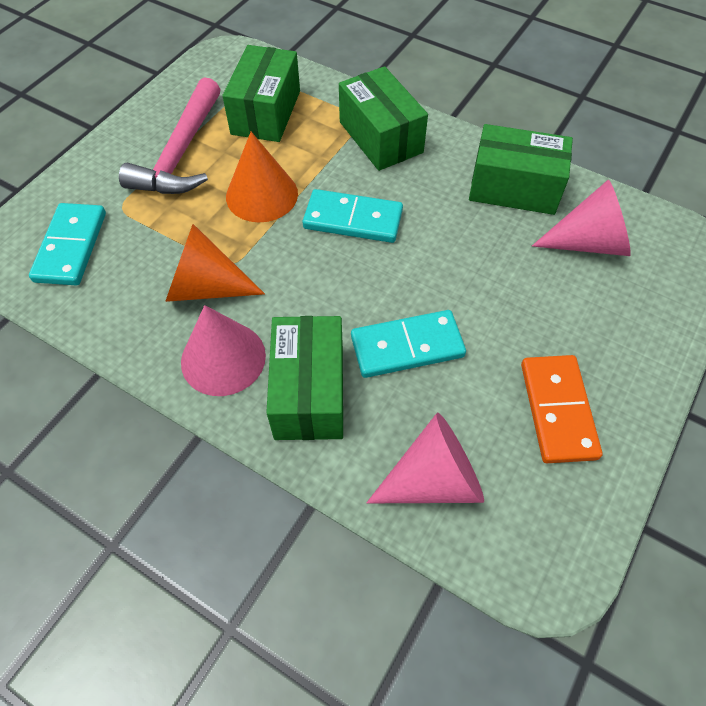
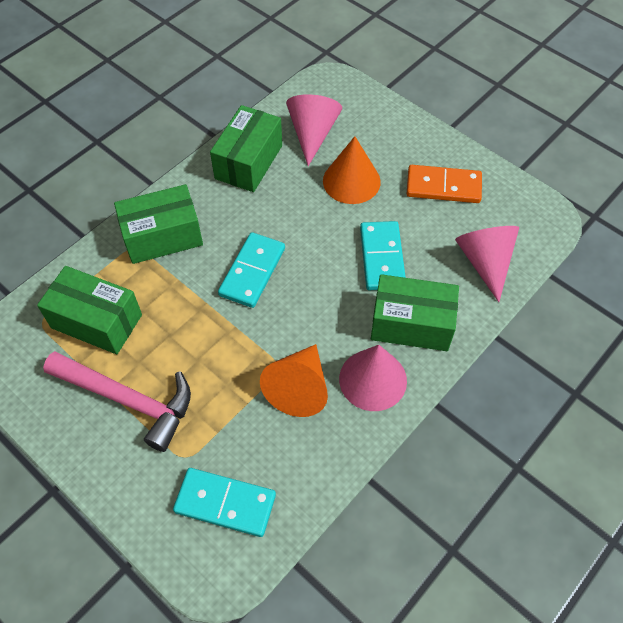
camera: 80 degrees left, 0 degrees up
orange cone [226,132,298,222] -> orange cone moved to [323,136,381,204]

